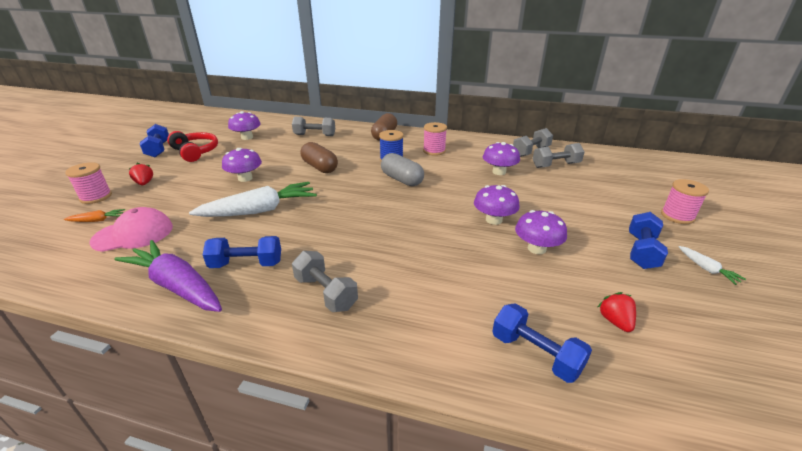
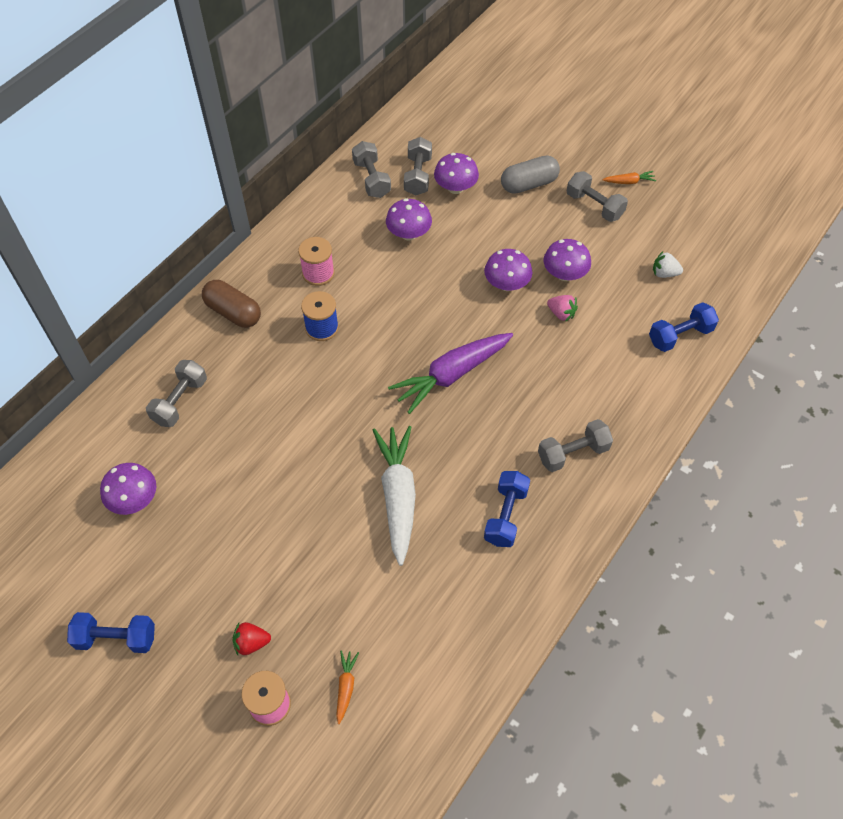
camera: 70 degrees left, 25 degrees up
pink cap [89,207,173,252] -> none
purple carrot [114,240,222,312] -> purple carrot moved to [388,333,513,414]
red headphones [167,131,218,162] -> none
purple mushroom [222,148,262,182] -> purple mushroom moved to [434,153,479,194]
brown capsule [301,142,338,173] -> none
grey capsule [381,153,424,186] -> grey capsule moved to [501,155,560,194]
red strawberry [598,292,636,332] -> white strawberry [653,251,683,278]
blue dumbbell [629,212,668,269] -> grey dumbbell [567,171,628,222]
pink spool [661,179,709,224] -> none
white carrot [679,246,746,285] -> orange carrot [603,171,656,184]
none -> pink strawberry [547,295,578,322]

